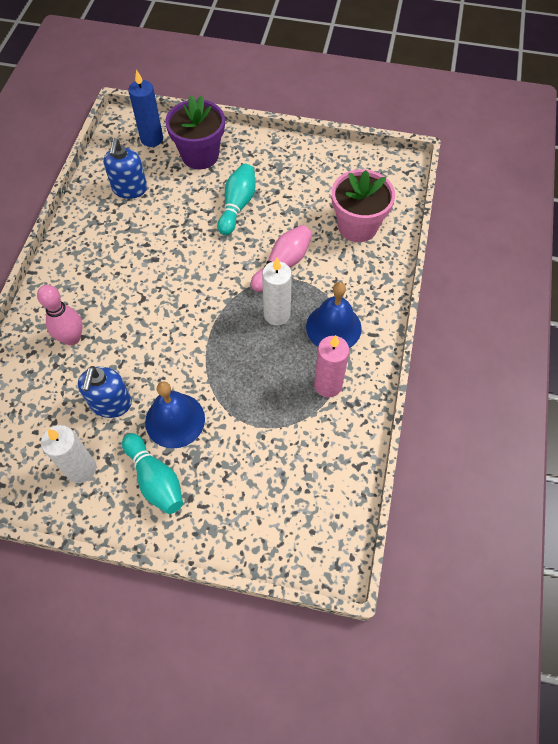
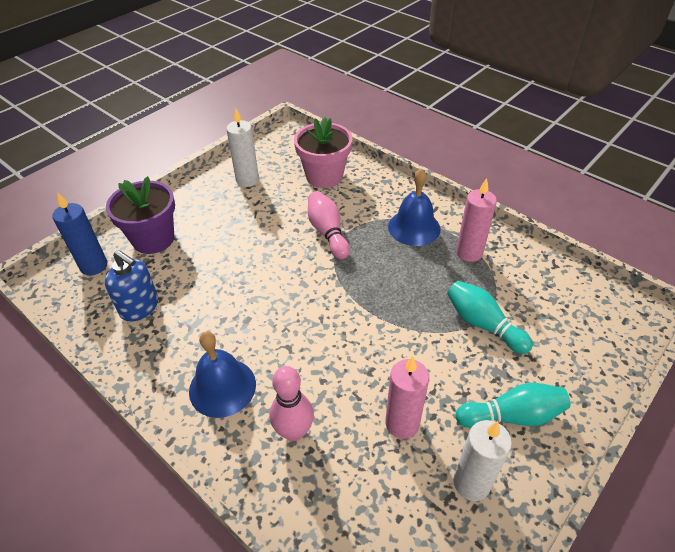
camera: 60 degrees left, 15 degrees down
blue soap dispenser [78,366,132,418] -> pink candle [385,356,429,439]
blue bell [145,381,205,449] -> blue bell moved to [189,331,256,418]
turquoise bowling pin [217,164,255,235] -> turquoise bowling pin moved to [447,281,533,354]
white candle [262,257,292,325] -> white candle moved to [226,108,259,187]

